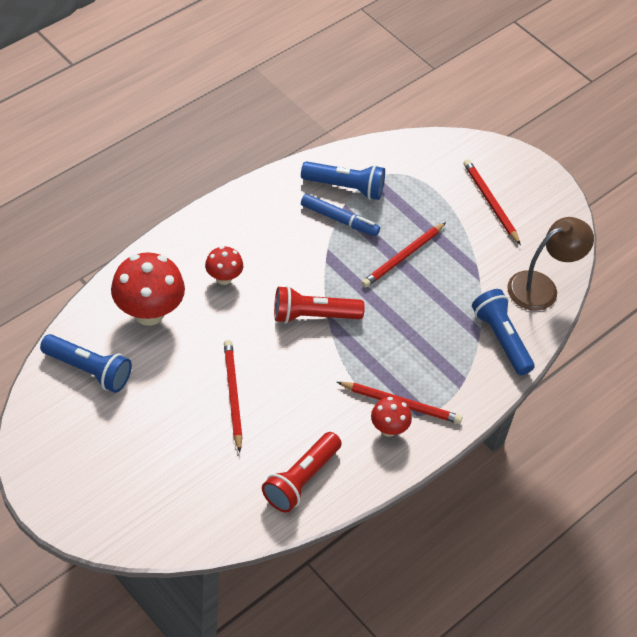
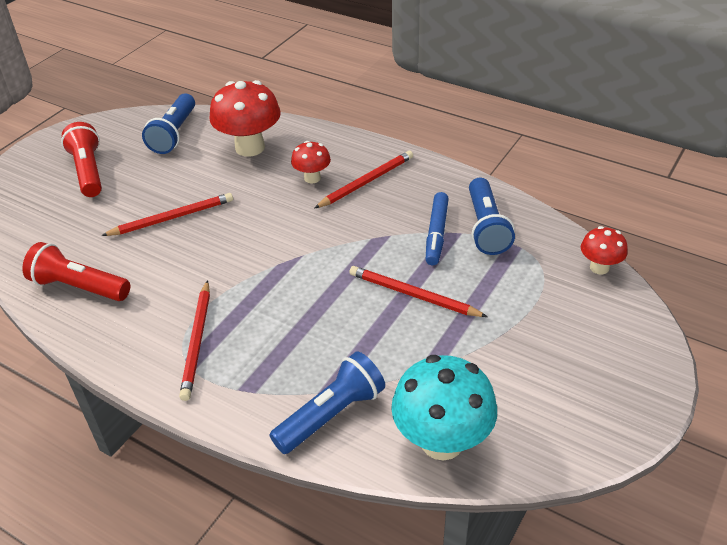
camera: 80 degrees right, 10 degrees down
red flashlight [274,286,365,324] -> red flashlight moved to [61,122,102,197]
red mushroom [371,397,412,437] -> red mushroom moved to [581,226,628,274]
red pencil [463,159,521,245] -> red pencil moved to [315,151,413,208]
brown lamp [507,217,594,311] -> turquoise mushroom [391,355,497,461]

